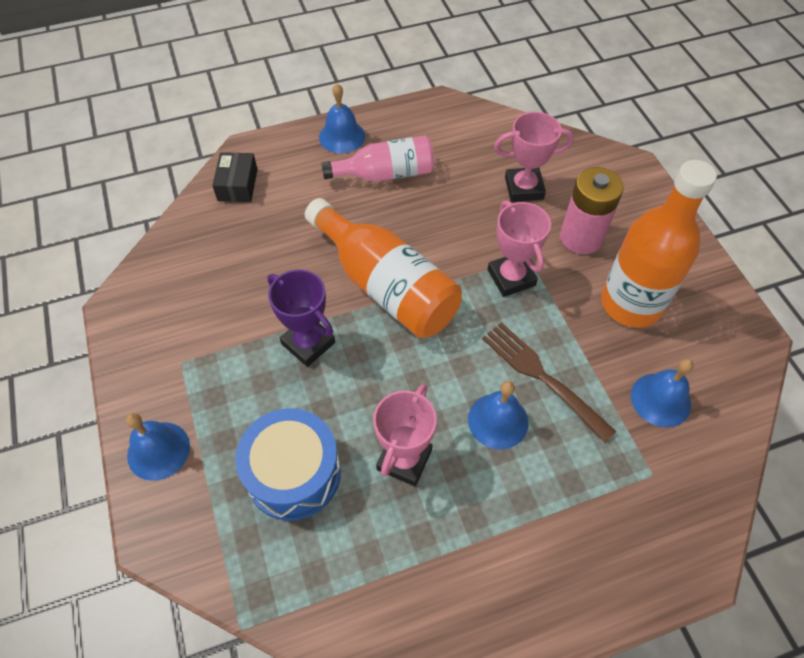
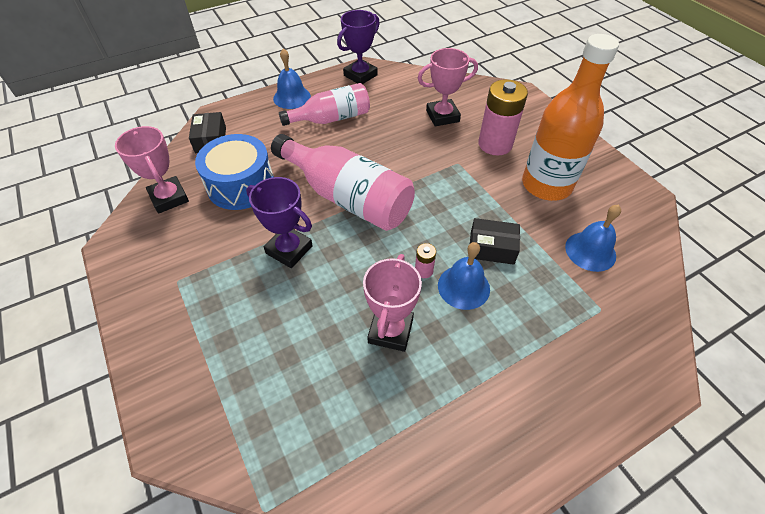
camera: 10 degrees left, 5 degrees down
blue bell [126,413,190,481] -> none
blue drum [235,408,341,521] -> blue drum moved to [195,134,274,210]
orange bottle [305,198,462,338] -> pink bottle [271,134,415,231]
brown fork [482,322,617,443] -> black box [470,218,520,265]
pink trophy [488,200,551,297] -> pink trophy moved to [115,126,189,213]
none -> purple trophy [337,10,380,84]
none -> pink battery [415,243,436,278]

